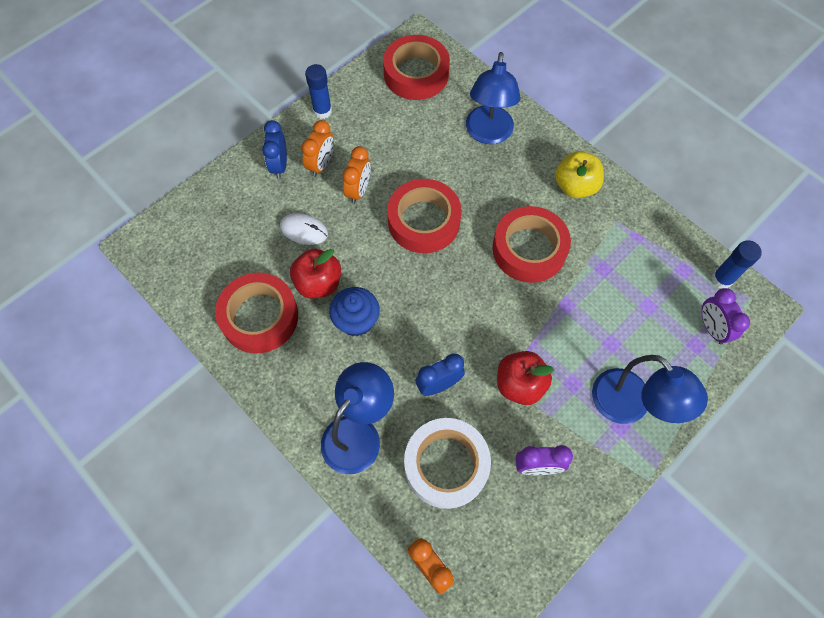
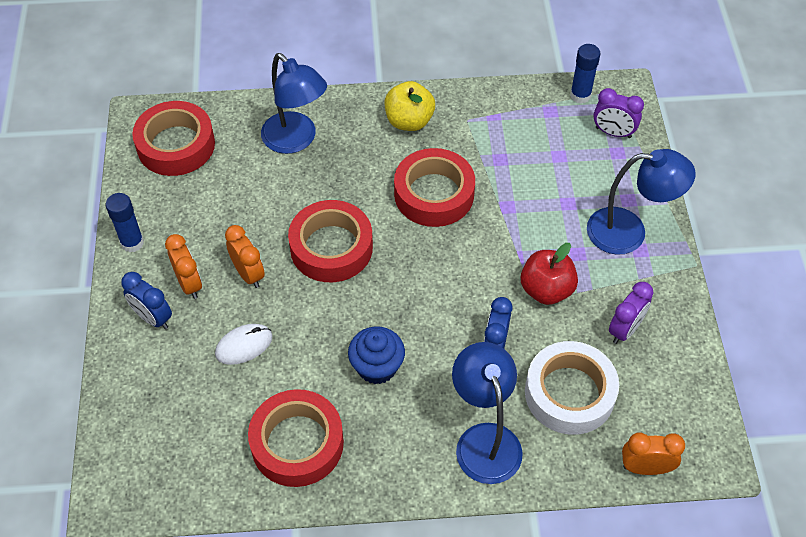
camera: 50 degrees left, 10 degrees down
red apple [290,249,341,299] -> none

